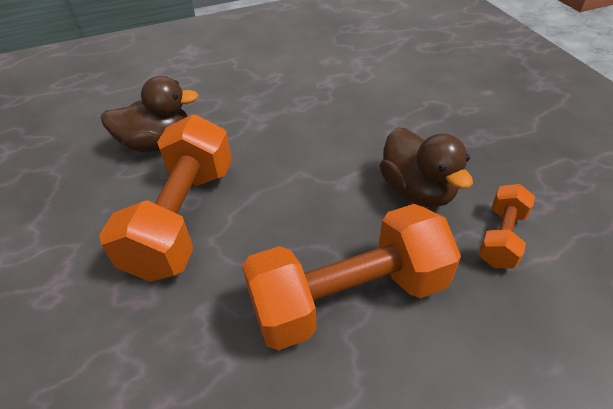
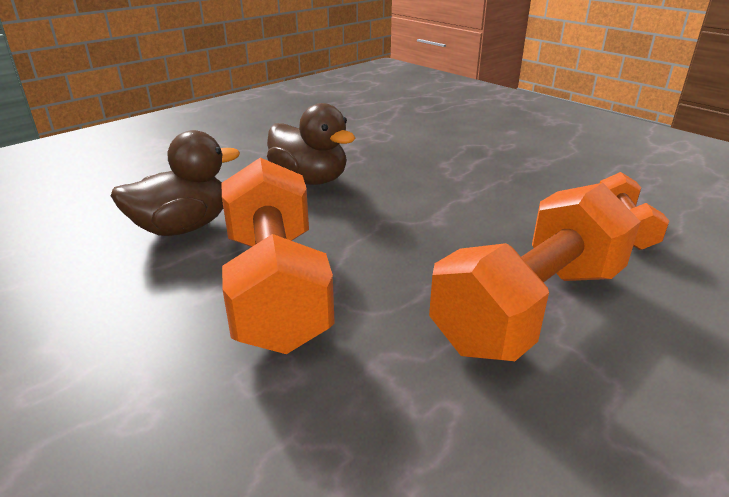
camera: 25 degrees left, 15 degrees down
brown duck [380,127,473,207] -> brown duck moved to [267,103,355,185]

